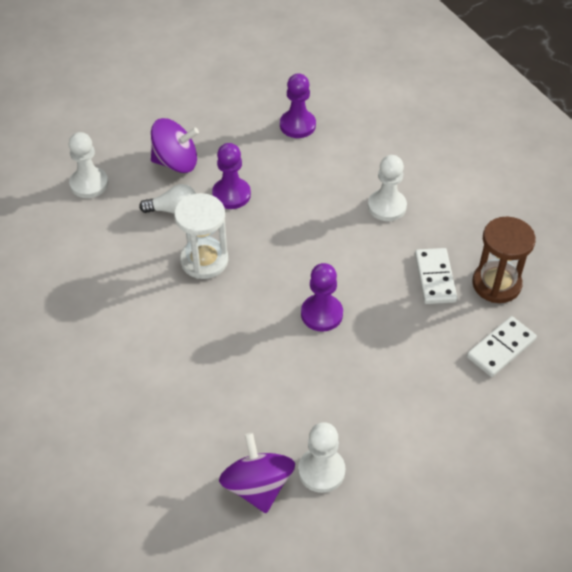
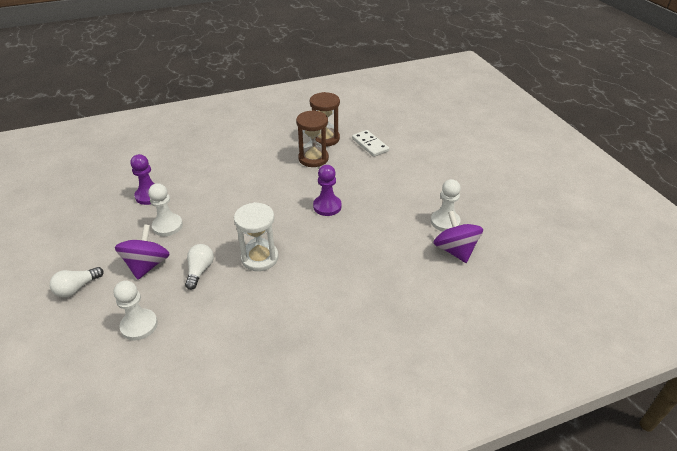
camera: 80 degrees left, 10 degrees down
purple pawn [212,143,251,209] -> none
purple spinning top [219,433,295,513] -> purple spinning top turned 75 degrees clockwise [433,211,483,263]
white pawn [368,155,407,221] -> white pawn moved to [148,183,183,236]
white domino [415,248,458,304] -> brown hourglass [296,110,329,167]
none -> white light bulb [50,267,104,298]

